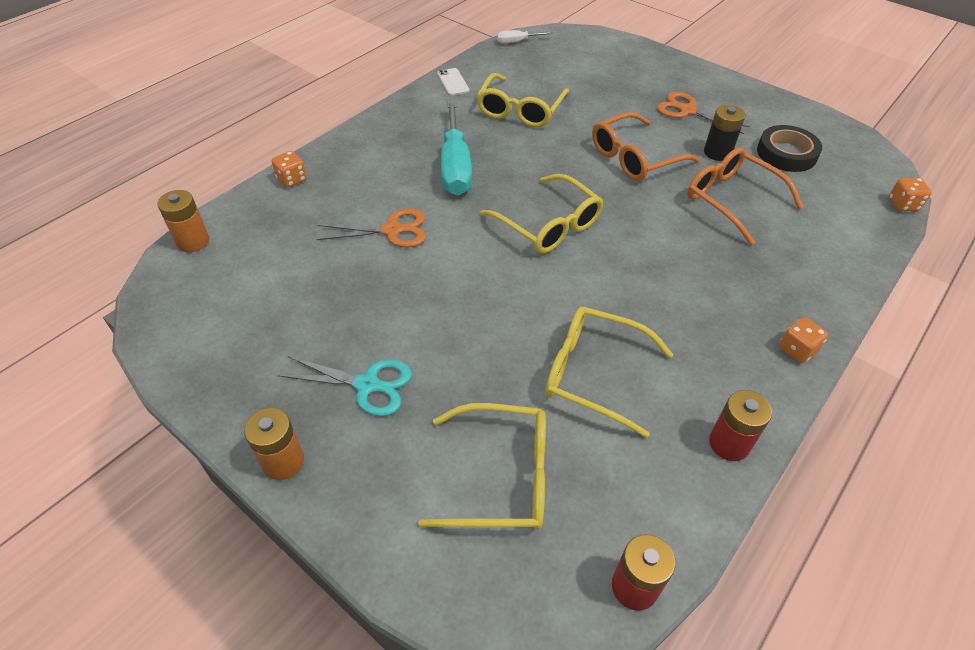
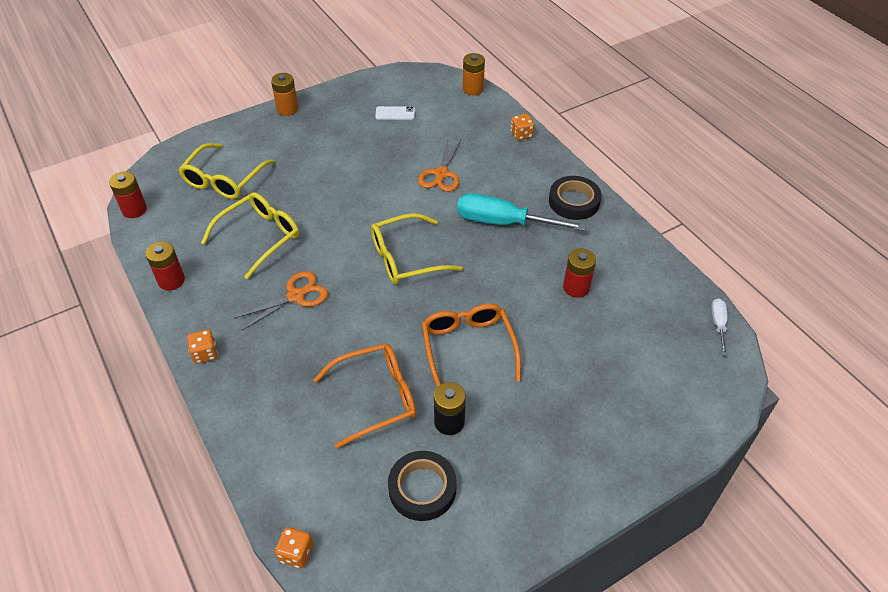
camera: 110 degrees right, 0 degrees up
turquoise scissors [278,356,412,416] -> none
white phone [437,68,469,96] -> white phone moved to [375,106,415,120]
yellow glasses [476,73,569,128] -> red battery [563,248,596,298]
orange scissors [657,92,750,134] -> orange scissors moved to [234,271,328,330]
none -> black tape [549,176,602,220]

